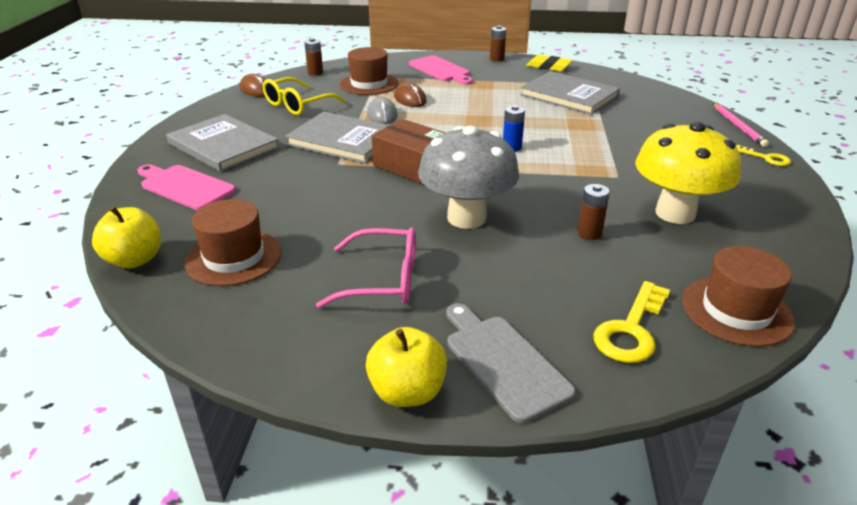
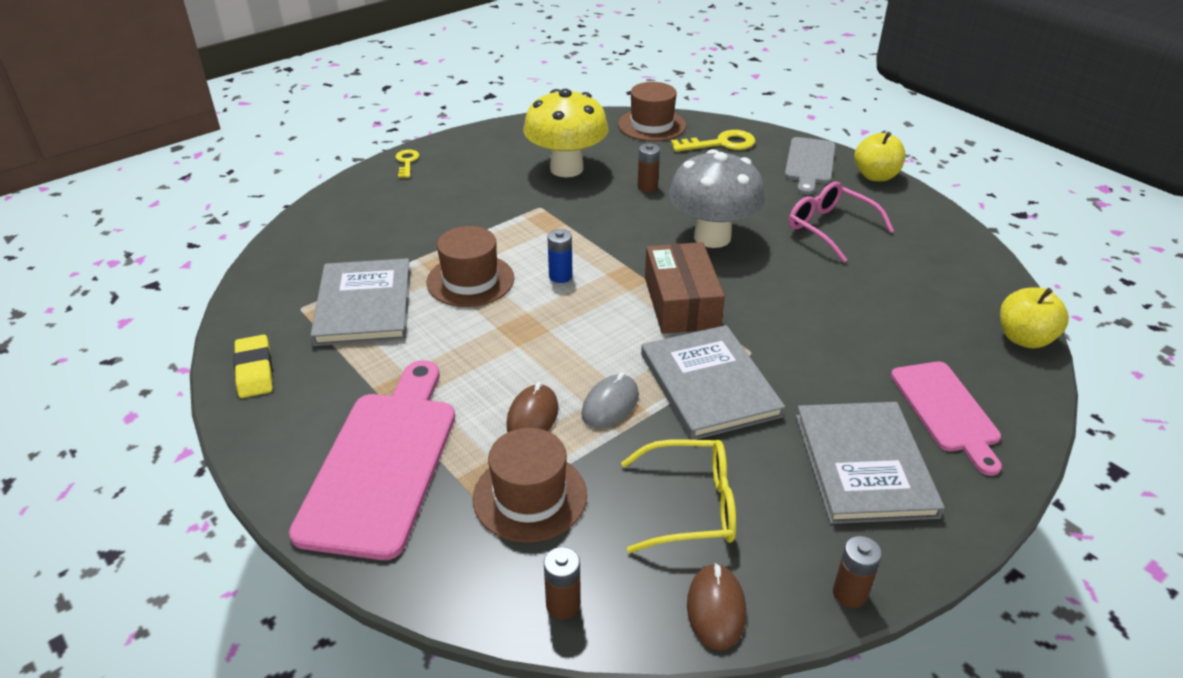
camera: 135 degrees left, 5 degrees up
brown hat [185,199,282,286] -> brown hat moved to [427,226,514,307]
pink cutting board [409,55,473,85] -> pink cutting board [289,360,455,560], size x1.60
brown battery [490,25,506,61] -> brown battery moved to [833,536,882,608]
pink pencil [713,103,769,147] -> none

